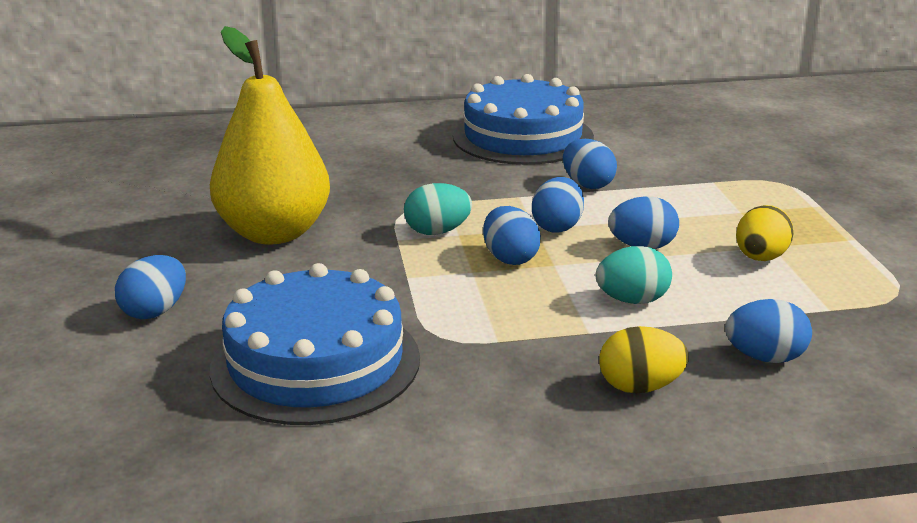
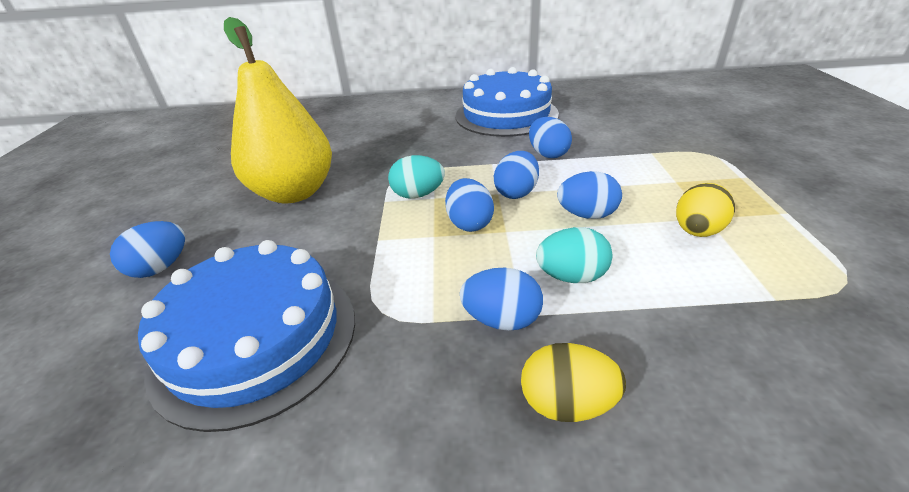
camera: 10 degrees right, 10 degrees up
blue egg [725,299,812,363] -> blue egg moved to [460,268,543,331]

